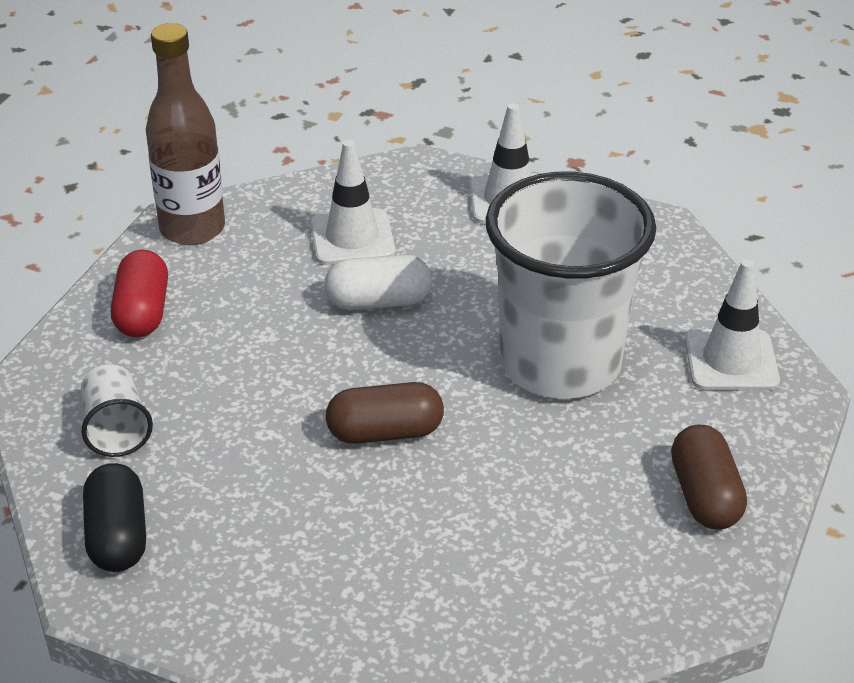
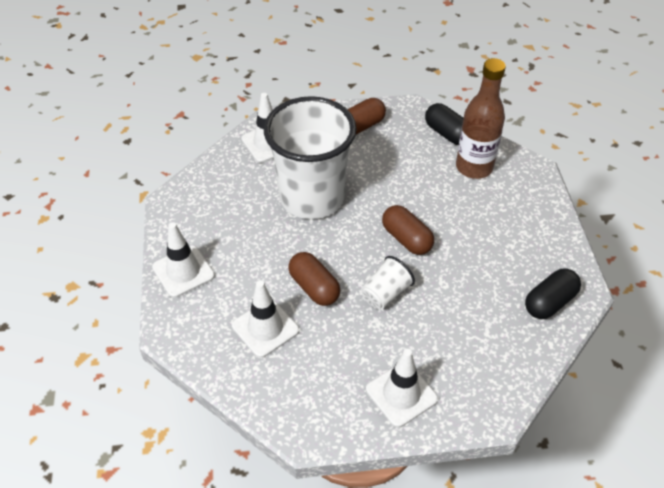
camera: 120 degrees left, 10 degrees up
white cup [81,364,153,457] -> white cup moved to [361,256,415,309]
red capsule [111,250,168,337] -> white traffic cone [366,349,438,427]
brown bottle [146,23,225,245] -> brown bottle moved to [456,58,506,179]
white capsule [324,255,432,310] -> brown capsule [288,252,340,306]
none -> black capsule [425,103,464,145]

